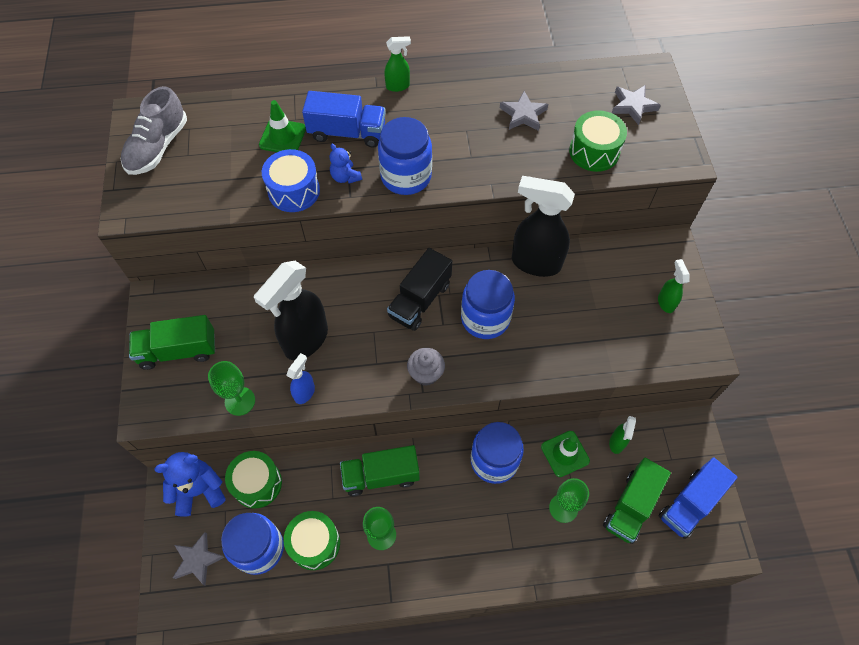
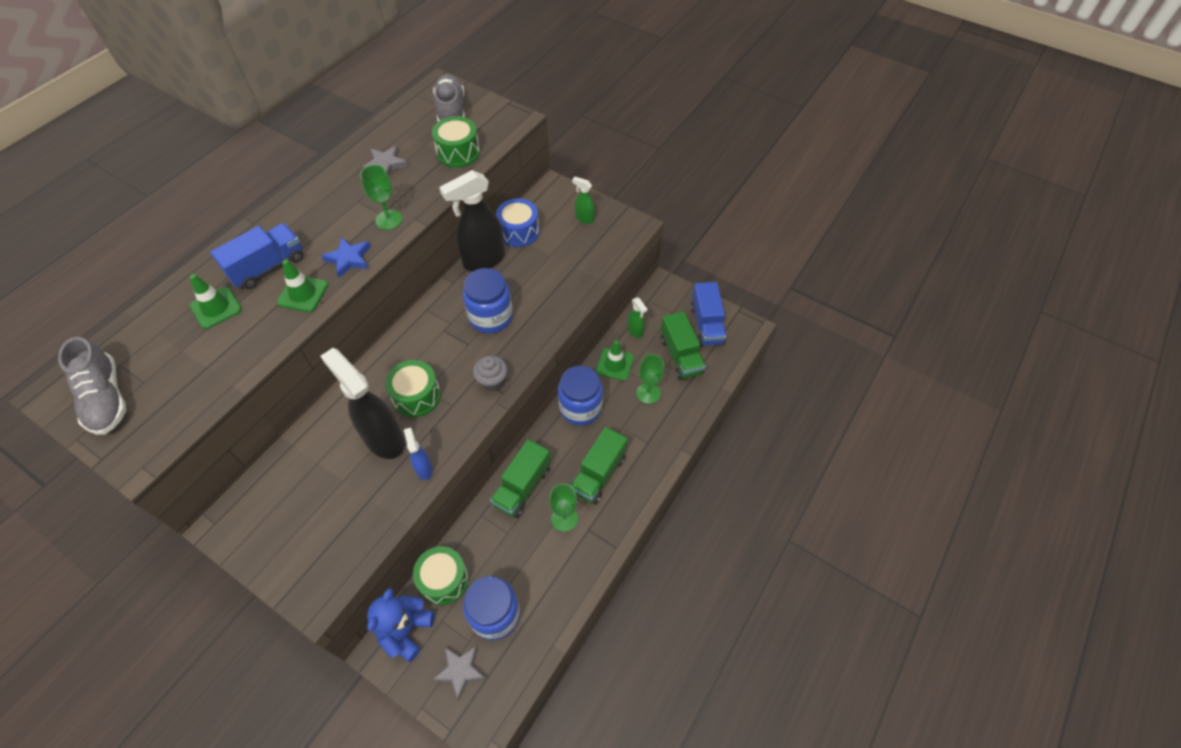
camera: 50 degrees left, 5 degrees down
green truck [129,315,215,370] -> green truck moved to [570,427,628,505]
green goblet [208,361,255,416] -> green goblet moved to [360,165,403,230]
black spray bottle [254,261,328,361] -> black spray bottle turned 150 degrees clockwise [320,348,405,459]
blue drum [262,149,320,212] -> blue drum moved to [496,199,539,247]
green drum [284,511,340,570] -> green drum moved to [385,360,441,417]
blue teddy bear [330,144,362,184] -> green traffic cone [277,259,328,312]
blue jar [378,117,432,195] -> blue star [322,237,371,278]
green spray bottle [384,36,411,92] -> none
black truck [387,248,452,331] -> none
grey star [612,85,661,125] -> grey shoe [433,74,465,122]

